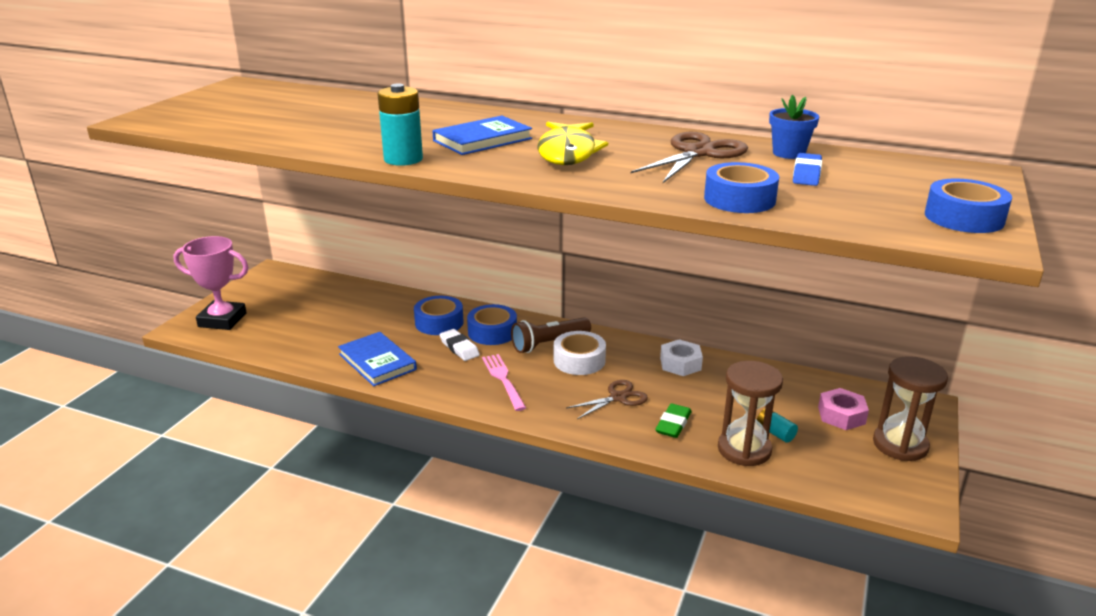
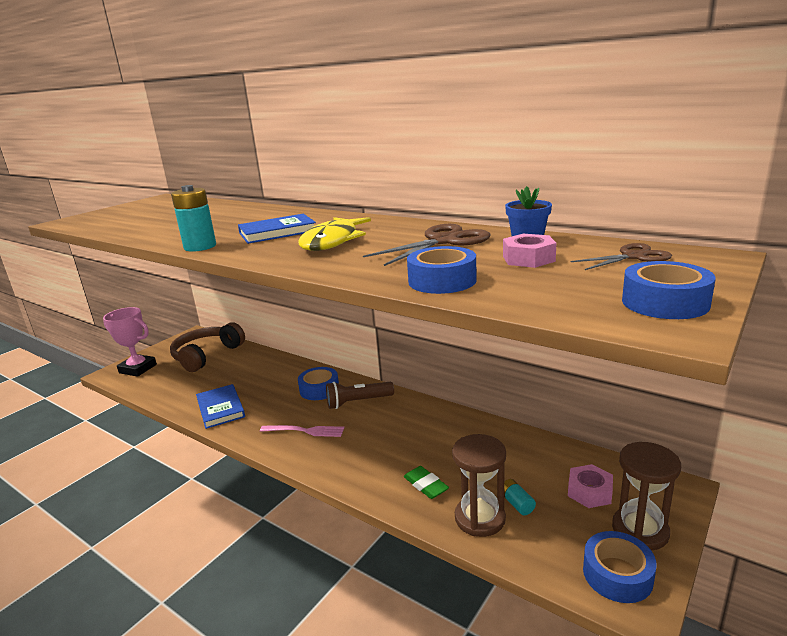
camera: 15 degrees right, 5 degrees down
blue tape [414,296,463,335] -> blue tape moved to [583,531,657,603]
white eraser [439,329,480,361] -> none
pink fork [482,354,526,411] -> pink fork turned 105 degrees clockwise [260,425,344,437]
white tape [554,331,606,375] -> none
brown scissors [566,380,648,419] -> brown scissors moved to [570,243,672,270]
green eraser [655,403,691,438] -> green eraser turned 75 degrees counterclockwise [404,466,449,499]
white nut [660,339,703,376] -> none
blue eraser [793,153,822,186] -> pink nut [503,234,556,268]
none -> brown headphones [170,322,245,372]

